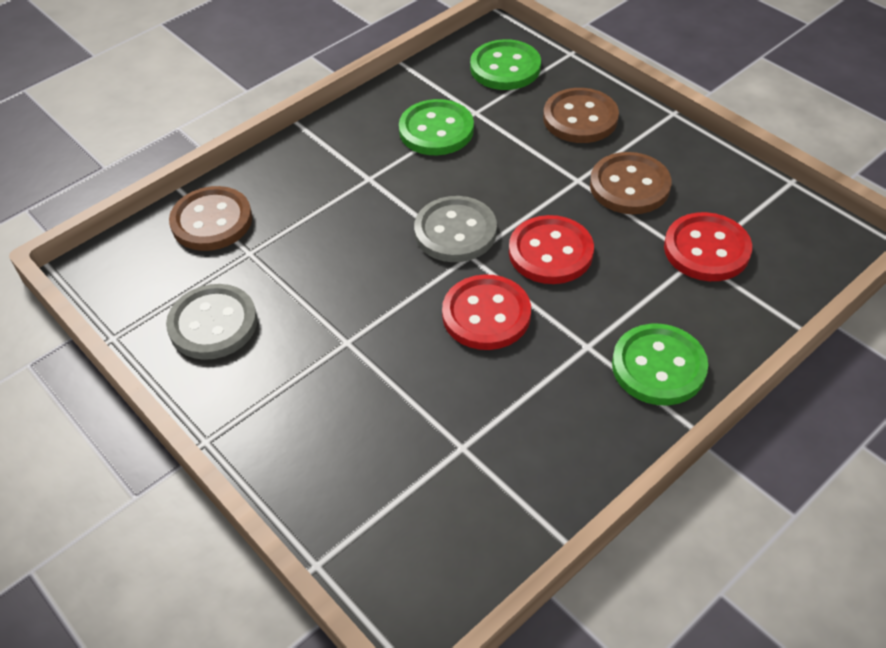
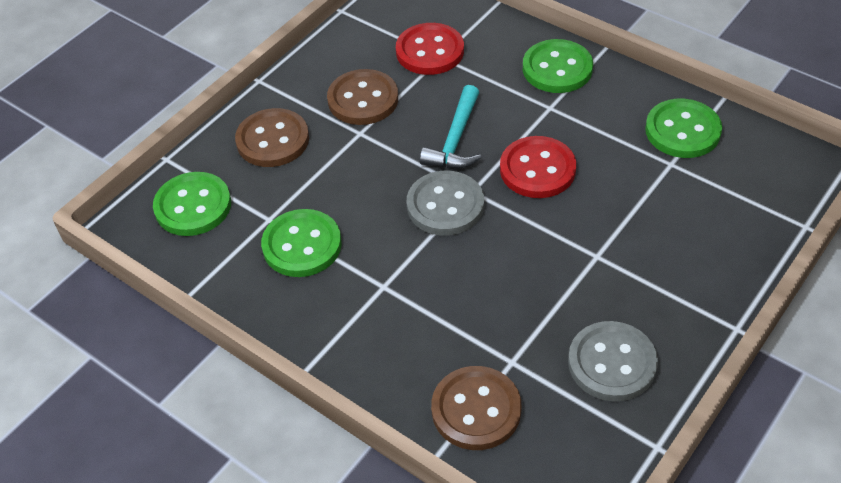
camera: 100 degrees left, 0 degrees up
red button [509,215,594,284] -> turquoise hammer [420,85,481,168]
none -> green button [645,99,722,158]

